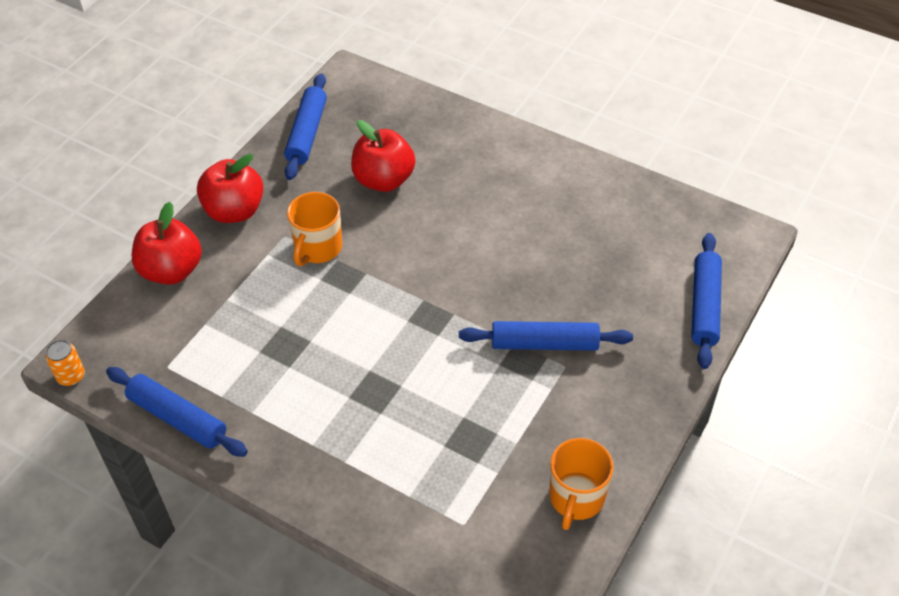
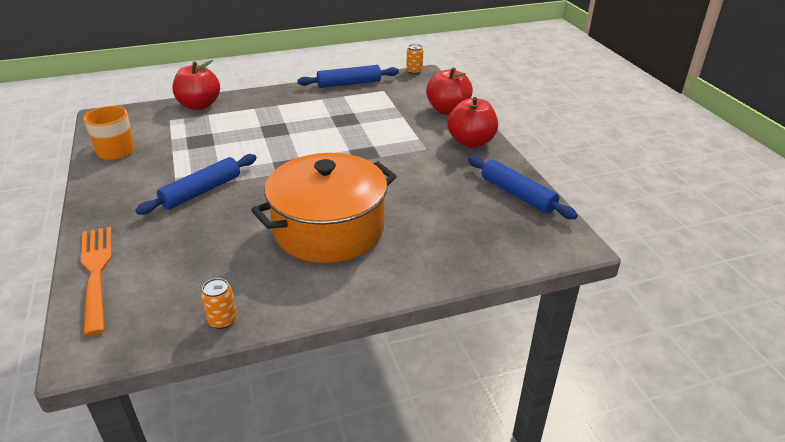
camera: 130 degrees right, 15 degrees down
orange mug [287,192,342,266] -> none
red apple [351,120,416,192] -> red apple moved to [172,60,220,110]
blue rolling pin [691,233,722,369] -> orange fork [81,226,112,336]
none -> orange can [201,278,237,329]
none -> orange pot [251,153,397,263]

